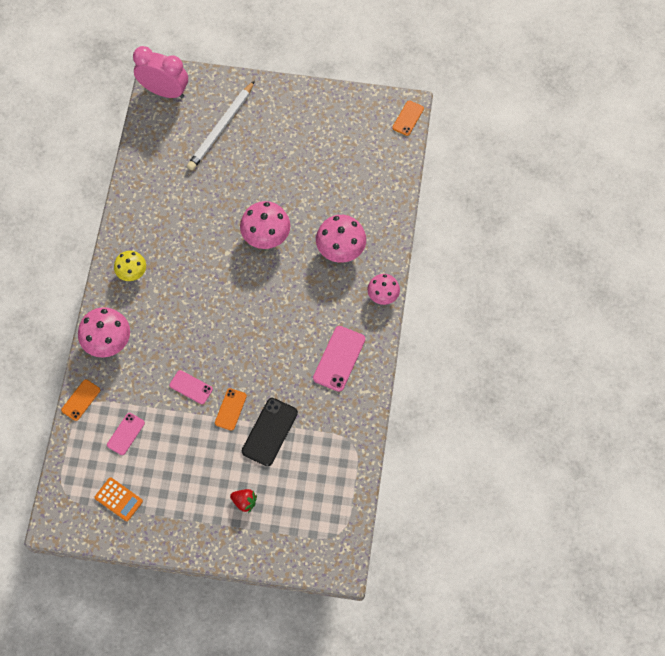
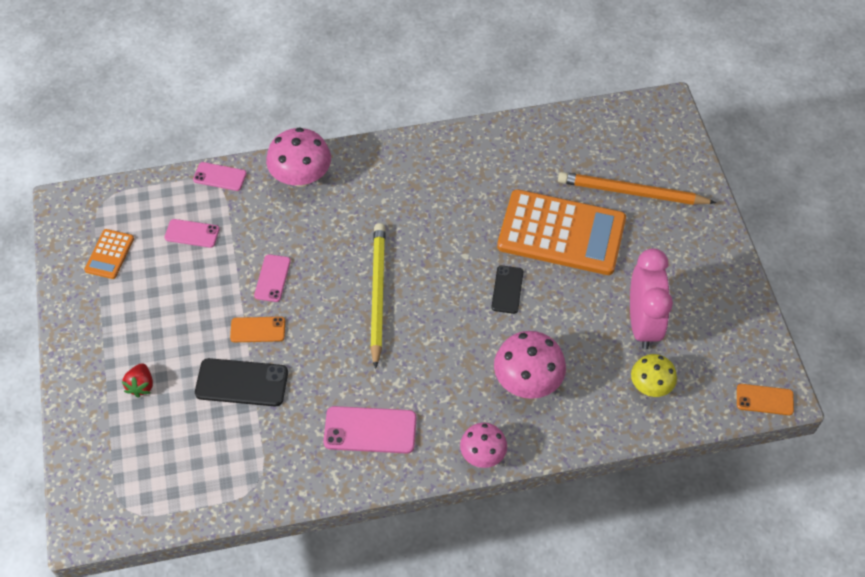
camera: 70 degrees right, 10 degrees down
orange phone [61,379,100,421] -> pink phone [193,162,247,191]
yellow mushroom [114,251,146,281] -> yellow mushroom moved to [631,354,677,397]
pink clock [133,46,188,98] -> pink clock moved to [630,248,673,349]
white pencil [187,80,255,170] -> orange pencil [558,172,716,205]
pink mushroom [240,201,290,249] -> black phone [491,266,523,314]
none -> yellow pencil [370,223,386,369]
none -> orange calculator [497,189,626,275]

